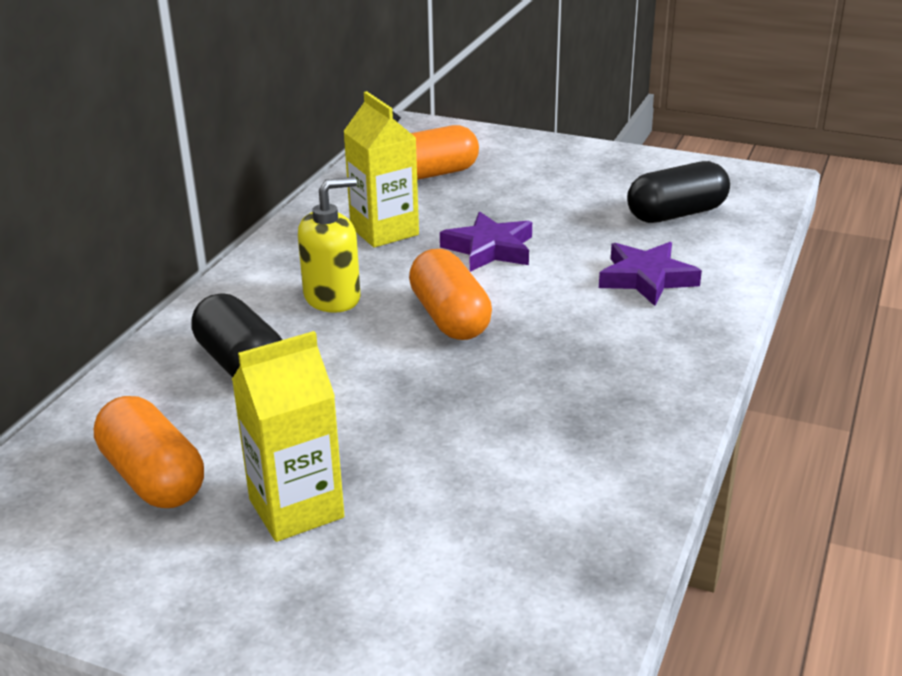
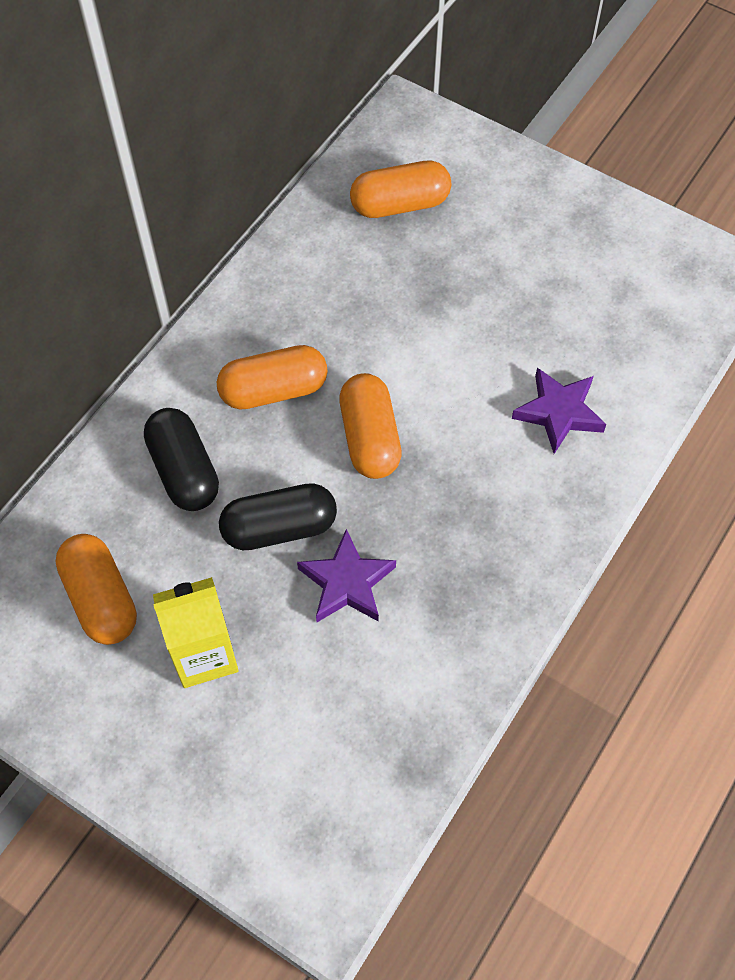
camera: 10 degrees right, 30 degrees up
yellow soap dispenser [298,177,360,313] -> orange capsule [217,345,328,409]
yellow carton [343,91,419,248] -> none
purple star [440,212,532,272] -> purple star moved to [297,529,396,622]
black capsule [627,161,730,223] -> black capsule moved to [219,483,337,550]

